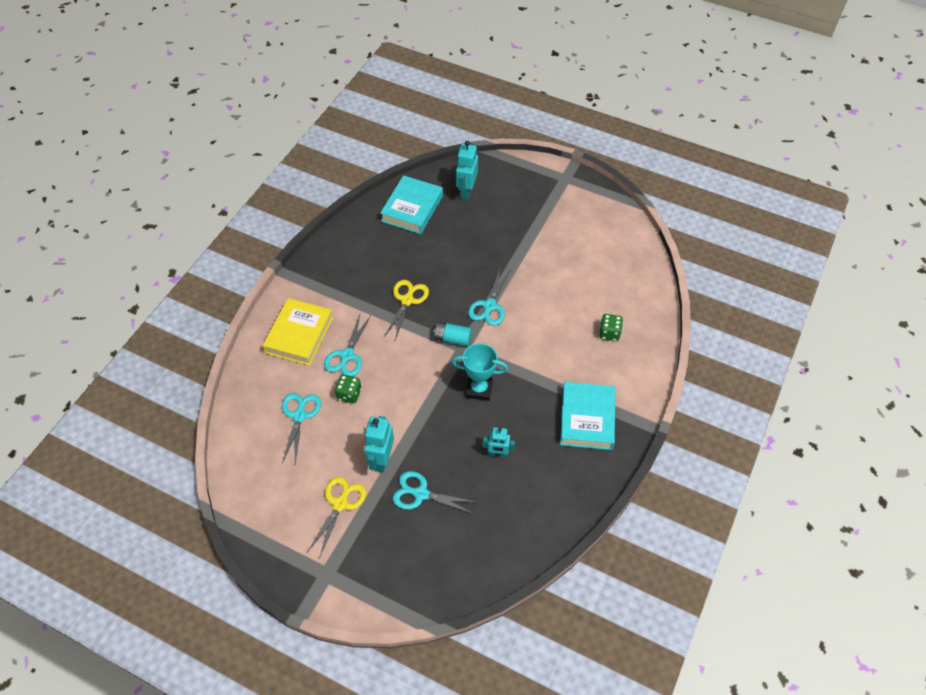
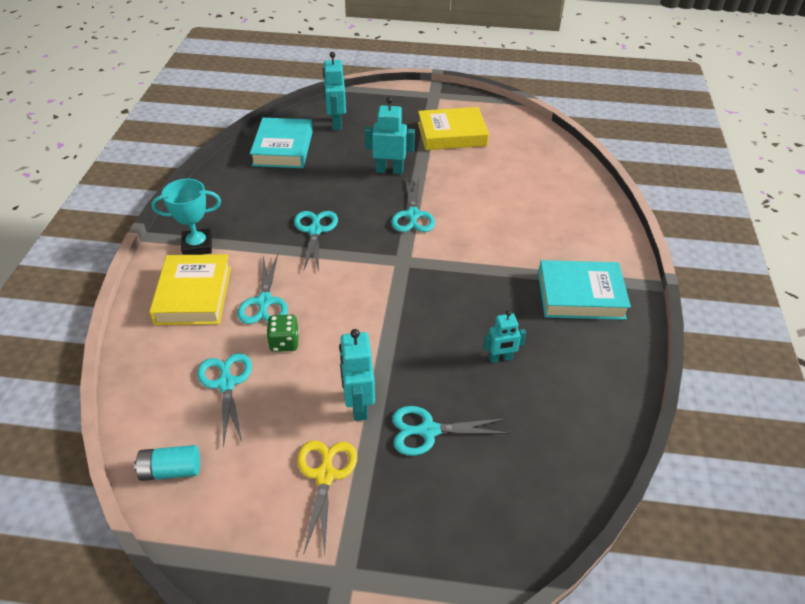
camera: 20 degrees left, 10 degrees down
yellow scissors [384,280,429,340] -> turquoise scissors [294,211,338,273]
turquoise battery [433,322,472,346] -> turquoise battery moved to [134,445,200,481]
turquoise trophy [452,343,508,401] -> turquoise trophy moved to [151,179,221,255]
turquoise book [560,382,615,450] -> turquoise book turned 75 degrees counterclockwise [538,260,631,320]
green dice [599,314,623,341] -> none
none -> turquoise robot [365,97,415,174]
none -> yellow book [418,107,489,150]

